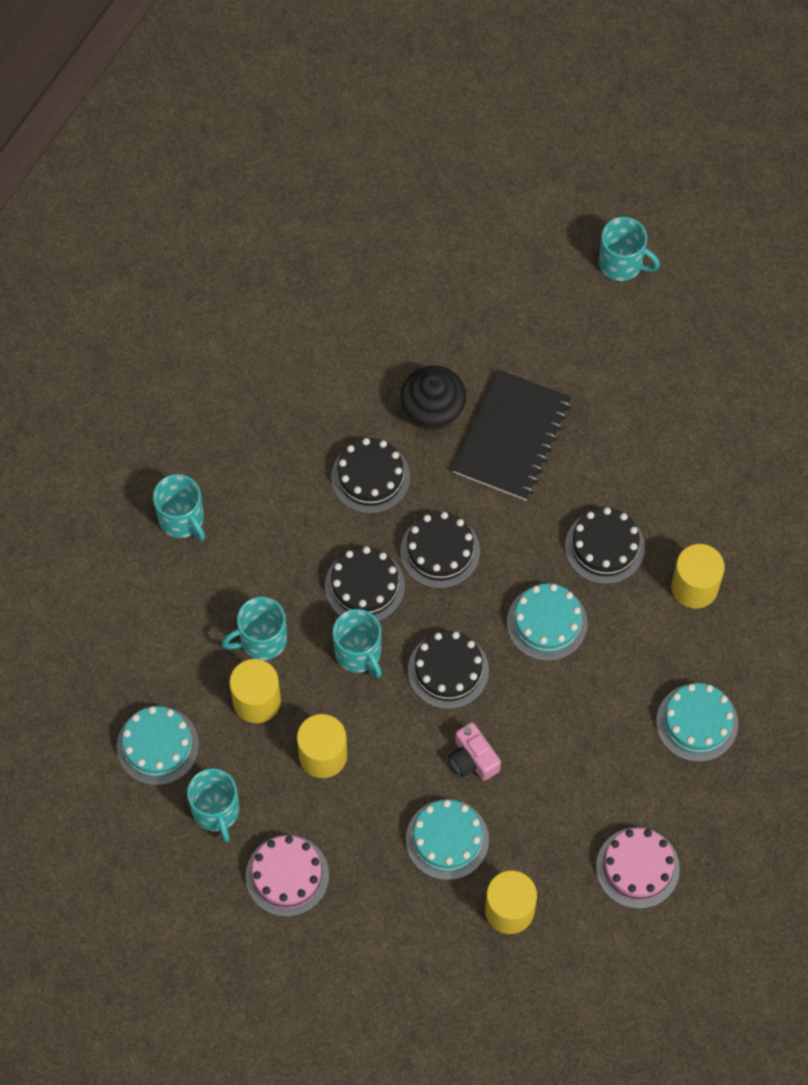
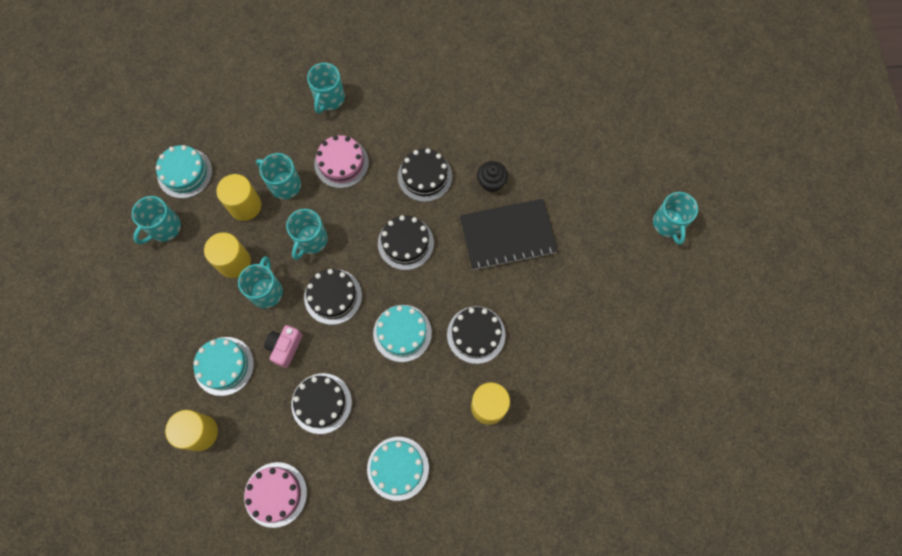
camera: 55 degrees right, 5 degrees up
pink cake [246,835,329,917] -> pink cake moved to [314,135,369,188]
black cake [325,546,405,621] -> black cake moved to [291,373,352,434]
black cupcake [401,366,466,432] -> black cupcake [477,161,508,192], size x0.66
none -> turquoise mug [238,256,283,308]

